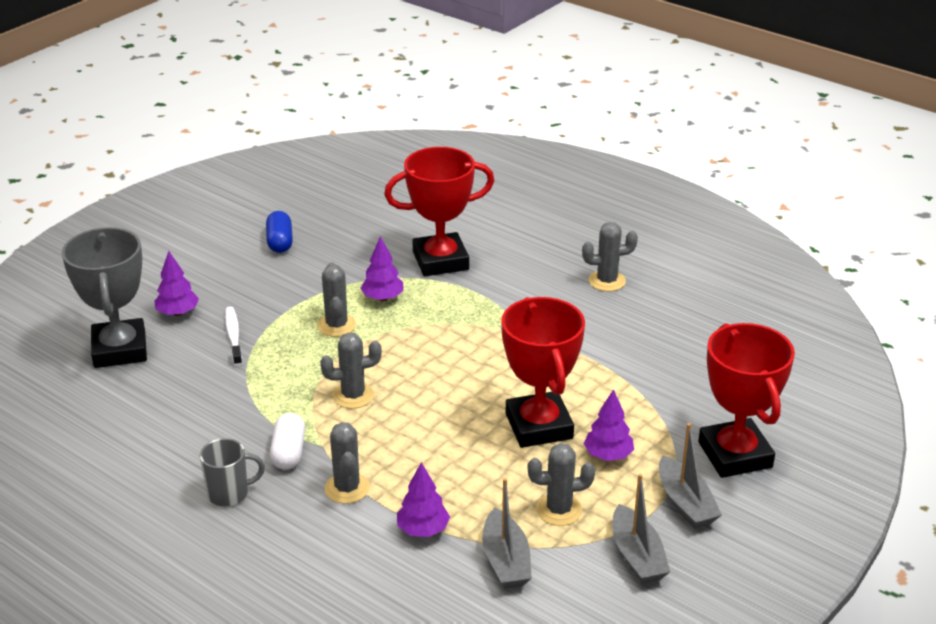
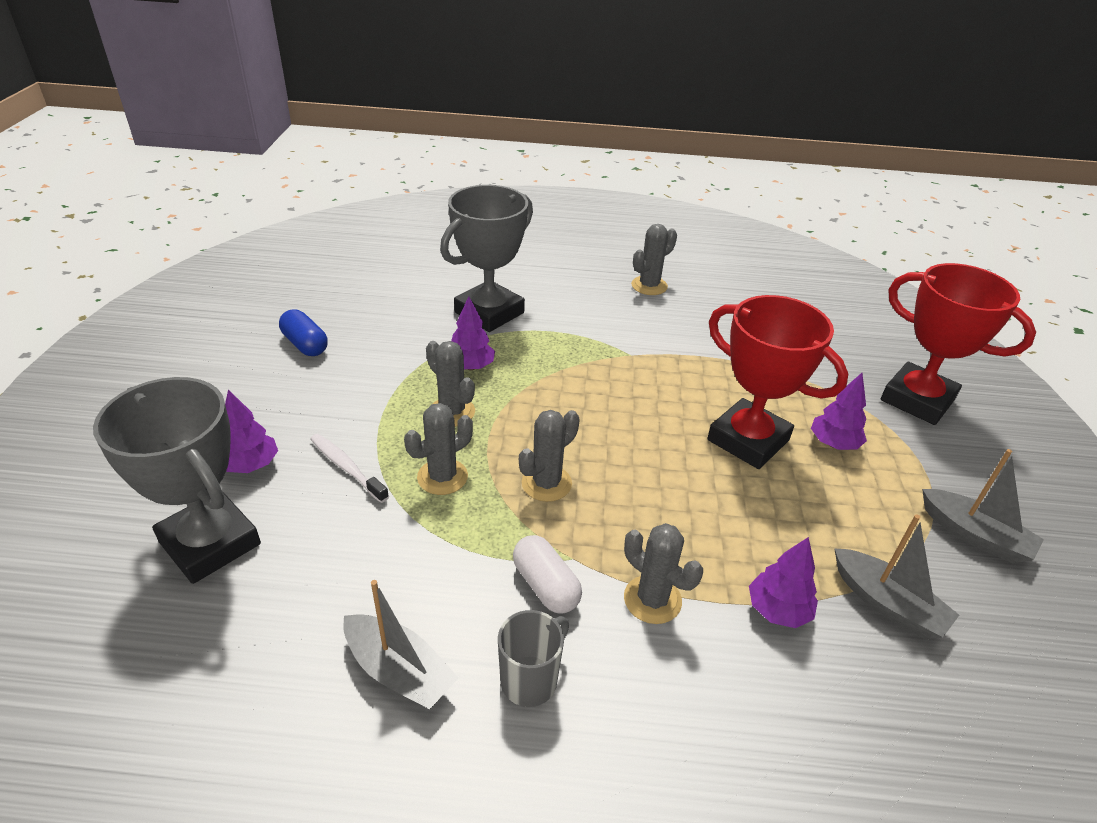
camera: 35 degrees left, 5 degrees up
red trophy [384,147,494,276] -> grey trophy [440,185,533,332]
grey cactus [528,443,595,526] -> grey cactus moved to [404,403,473,495]
grey boat [659,423,722,529] -> grey boat moved to [343,580,459,709]

